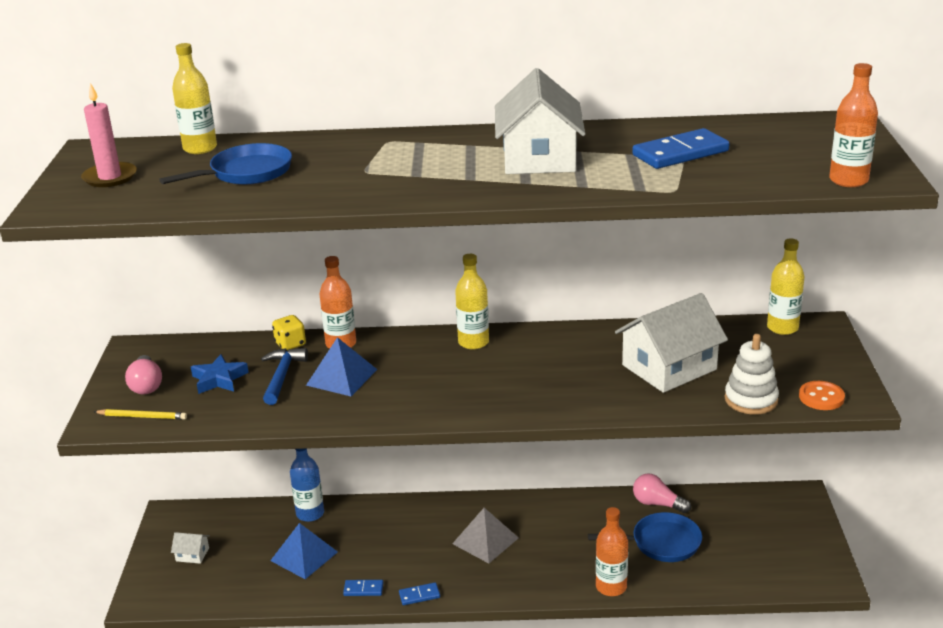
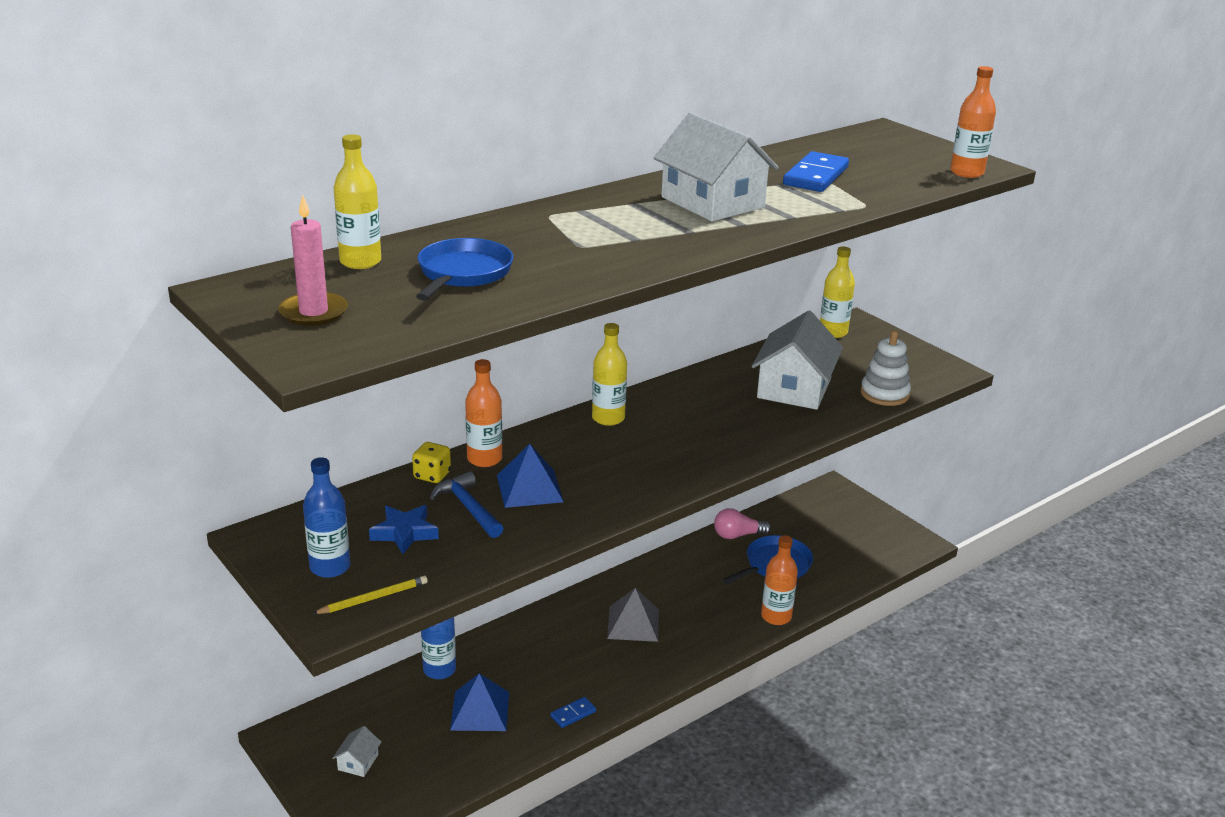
camera: 40 degrees left, 0 degrees up
pink light bulb [125,355,162,394] -> blue bottle [303,457,350,578]
white house [171,532,210,564] -> white house turned 45 degrees counterclockwise [332,726,381,777]
blue domino [399,582,440,605] -> none
orange button [799,381,845,410] -> none

